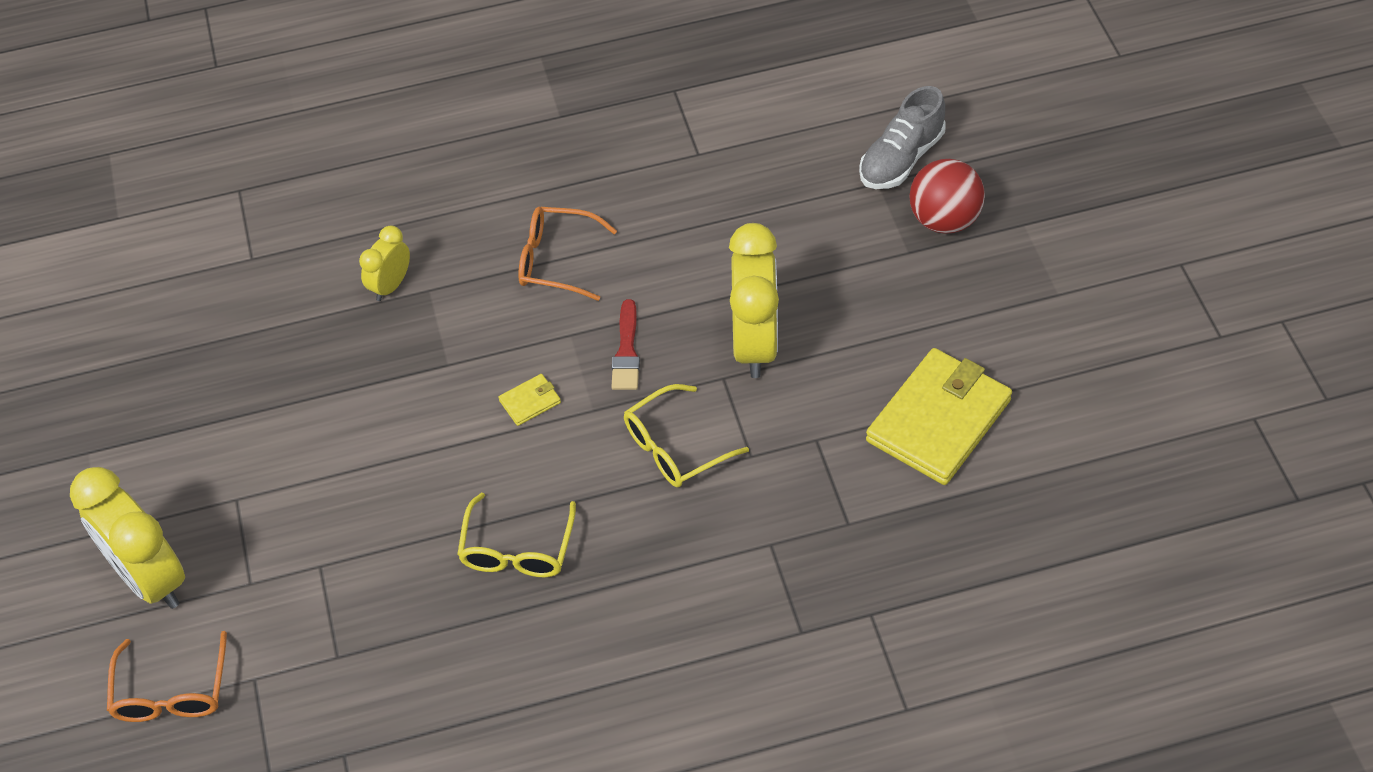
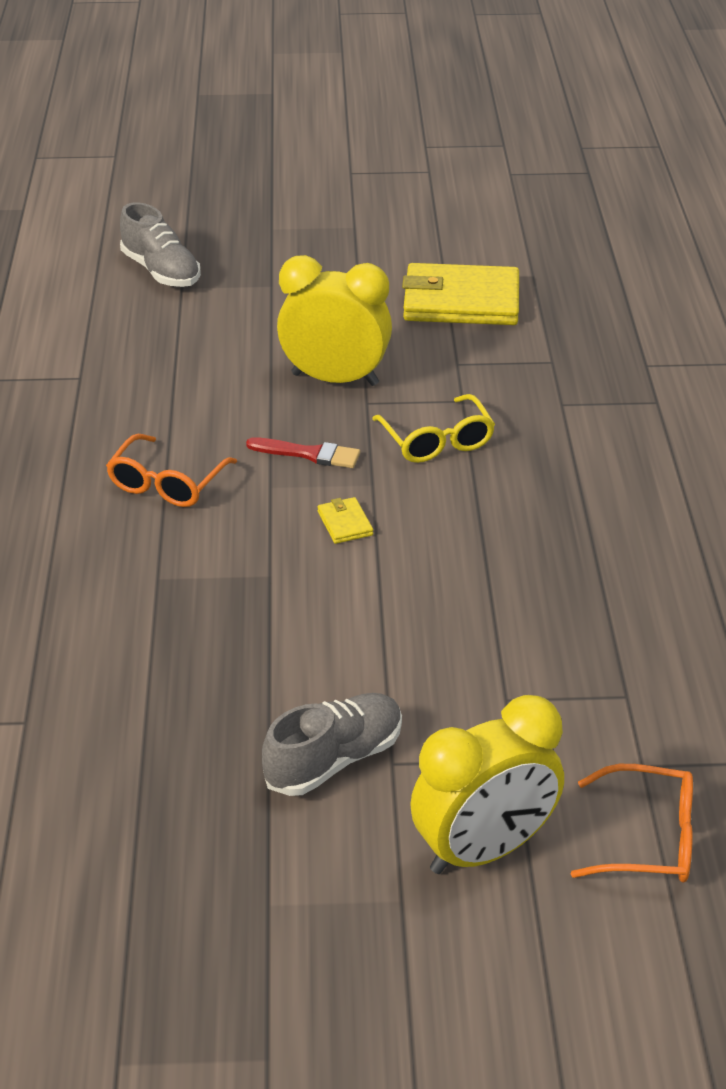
camera: 80 degrees left, 15 degrees down
yellow clock [359,225,410,301] -> none
yellow glasses [457,493,576,577] -> none
yellow wallet [866,348,1012,485] -> yellow wallet turned 45 degrees counterclockwise [402,263,519,325]
red ball [909,159,985,234] -> none
none -> grey shoe [262,693,402,796]

